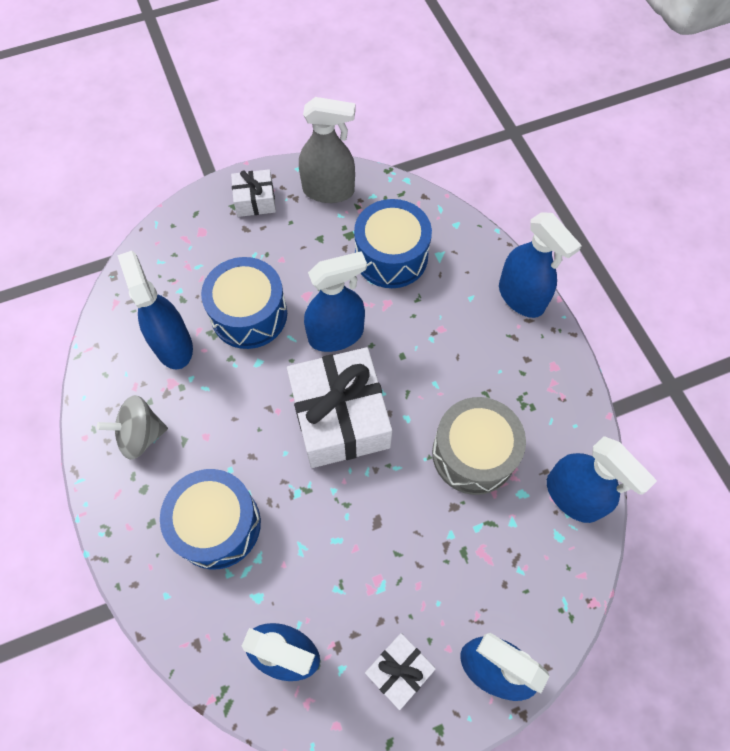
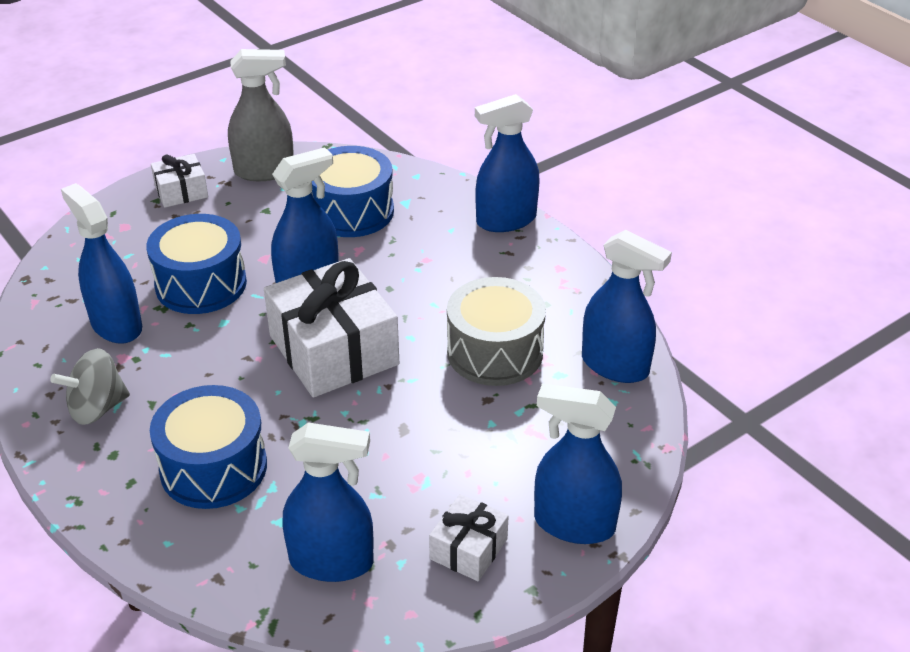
camera: 15 degrees left, 25 degrees down
blue spray bottle [499,212,582,318] -> blue spray bottle turned 120 degrees clockwise [475,94,540,232]

